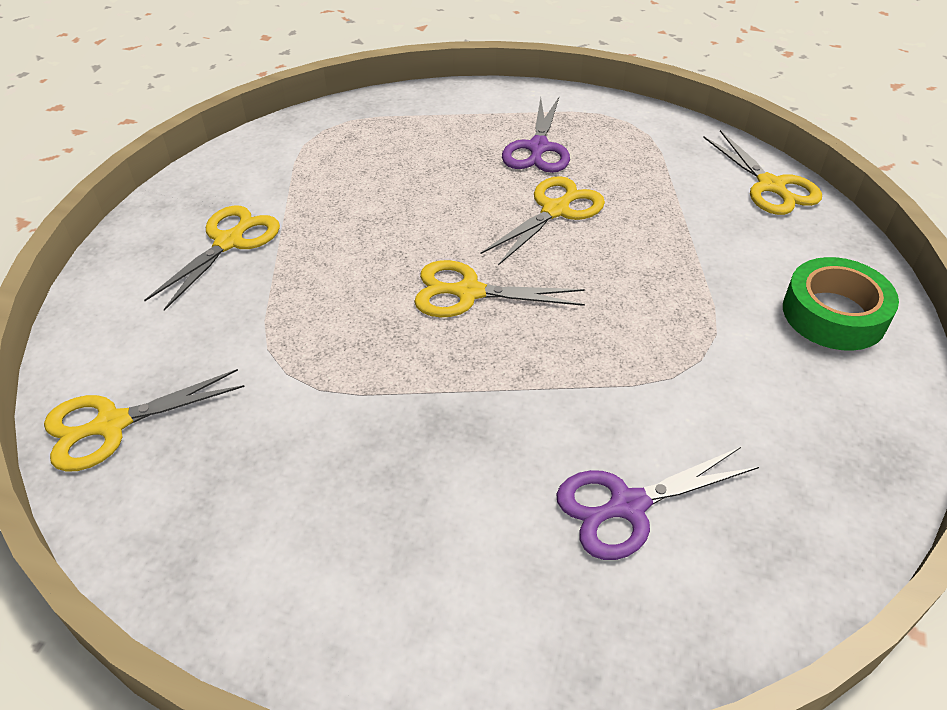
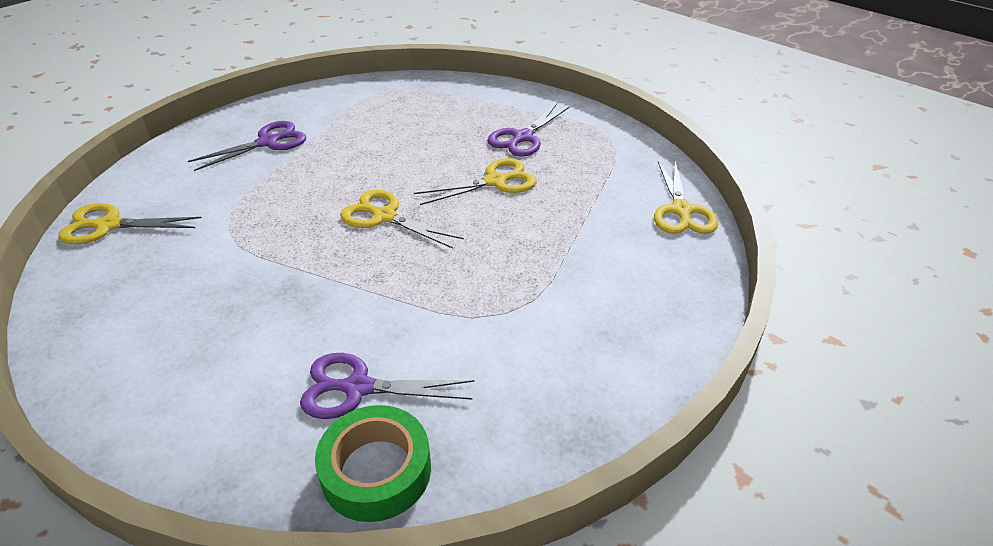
camera: 25 degrees right, 5 degrees down
yellow scissors [144,205,280,311] -> purple scissors [188,121,306,171]
green tape [783,257,899,351] -> green tape moved to [315,405,431,522]

